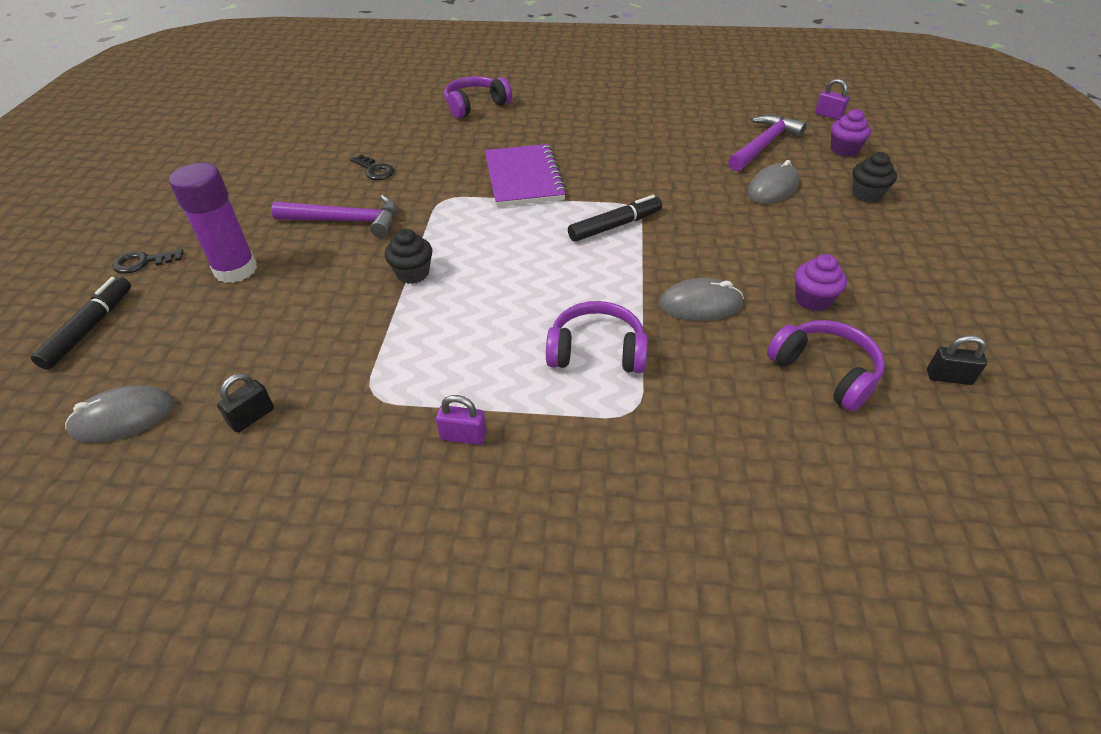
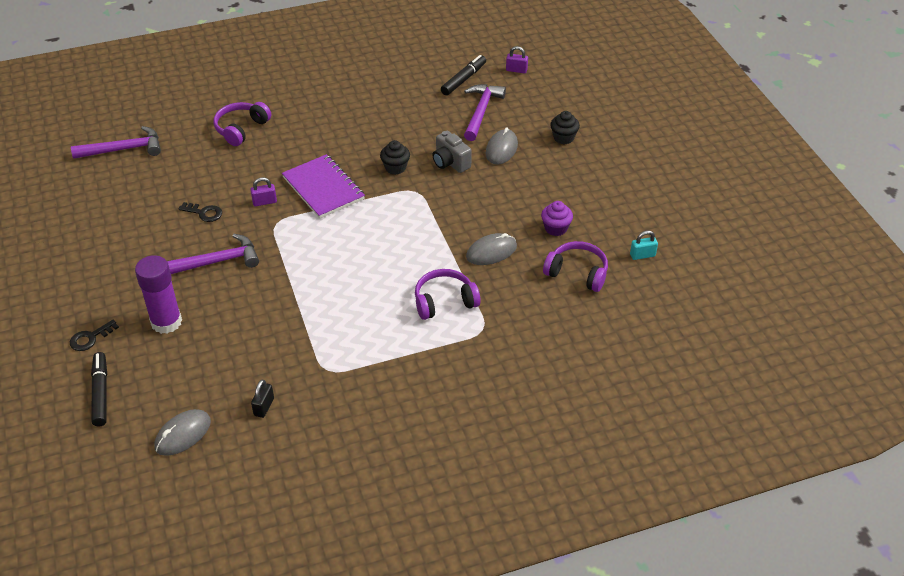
camera: 25 degrees left, 0 degrees up
black cupcake [385,229,433,284] -> black cupcake moved to [380,140,410,175]
purple padlock [436,395,487,445] -> purple padlock moved to [250,177,277,206]
black marker [568,195,662,242] -> black marker moved to [441,55,486,95]
purple cupcake [831,109,871,157] -> none
black padlock [927,335,987,385] -> turquoise padlock [630,231,658,260]
none -> purple hammer [71,126,161,159]
none -> grey camera [432,131,472,173]

